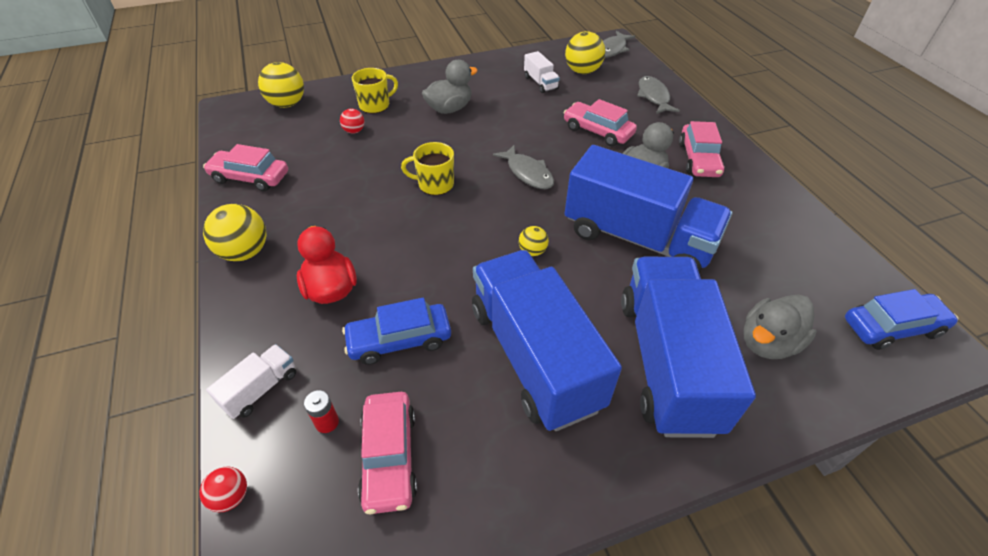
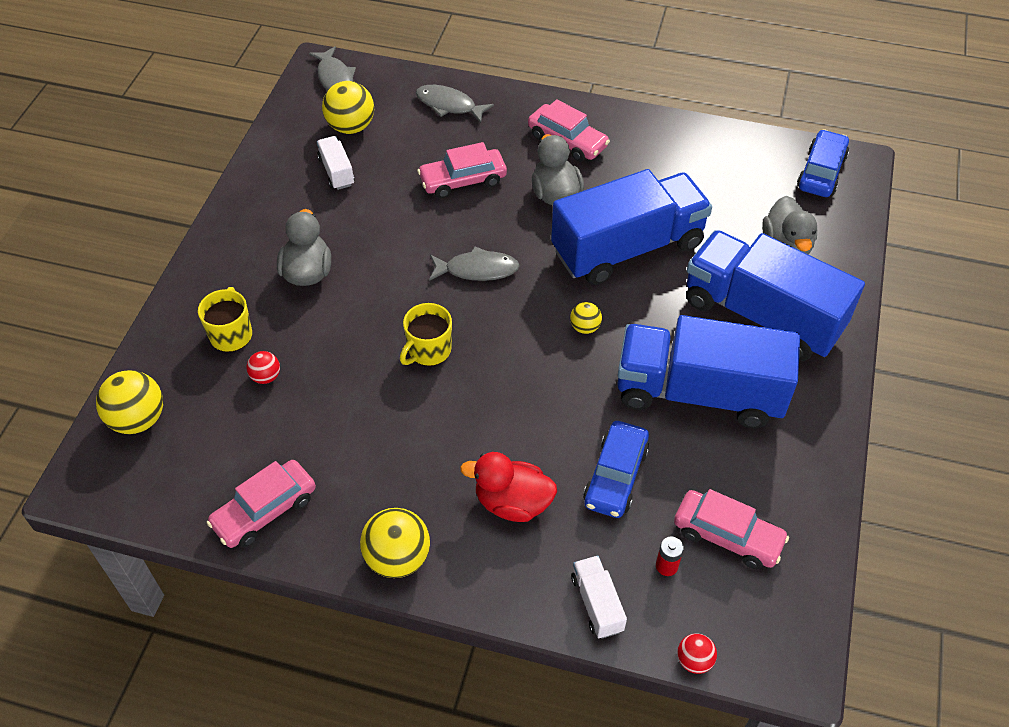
camera: 55 degrees left, 5 degrees up
white truck [524,51,560,93] -> white truck turned 120 degrees counterclockwise [317,136,355,190]

